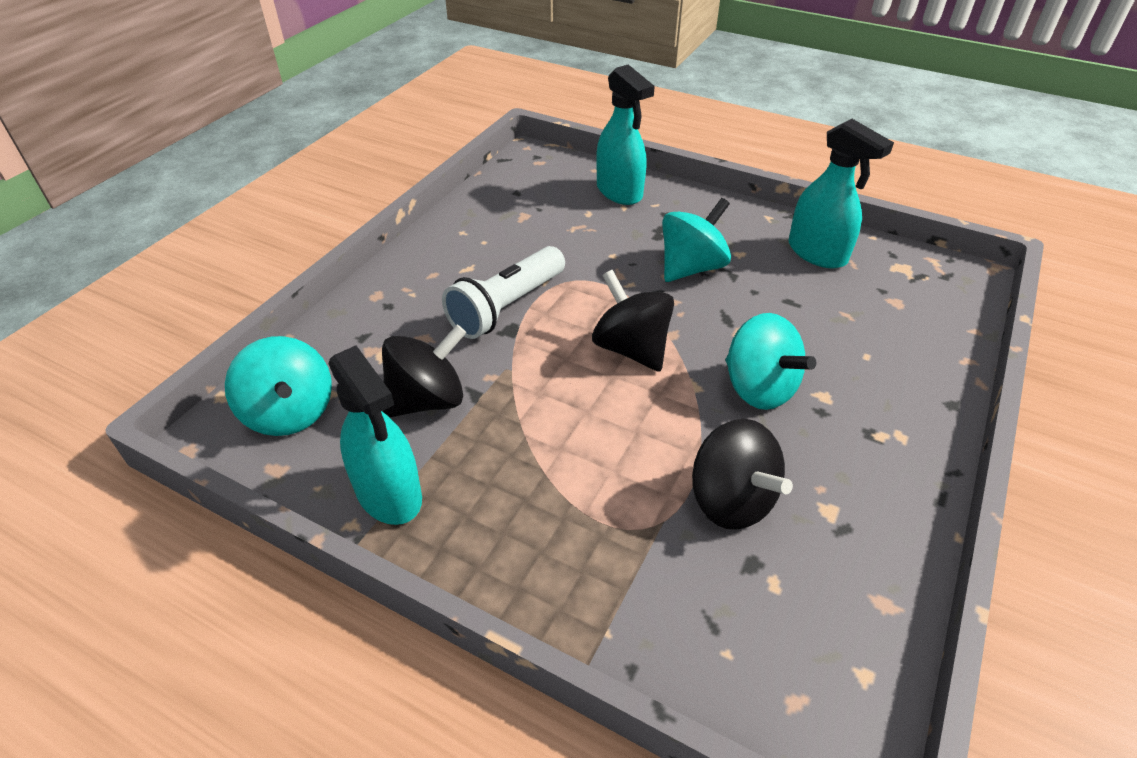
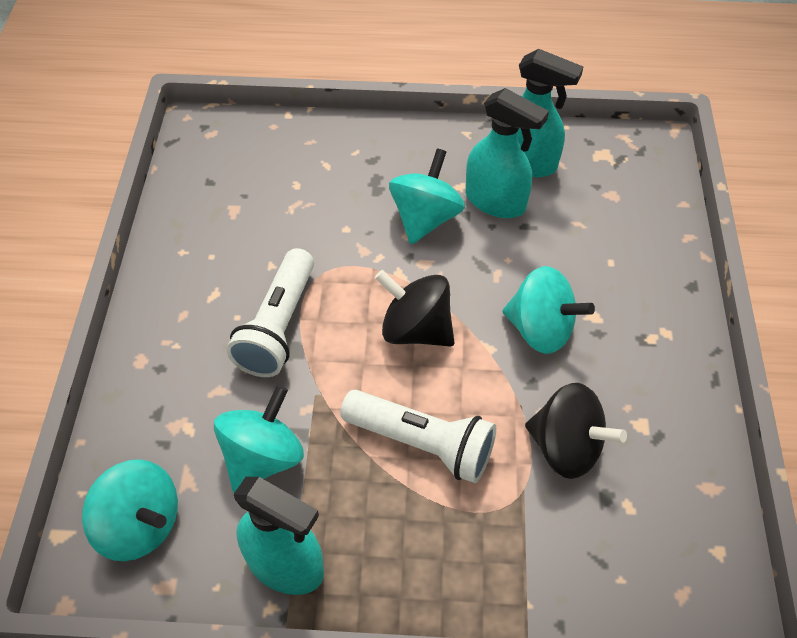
camera: 25 degrees left, 10 degrees up
black spinning top [382,325,466,417] -> turquoise spinning top [214,385,304,493]
turquoise spray bottle [596,65,655,205] -> turquoise spray bottle moved to [466,88,549,218]
none -> white flashlight [340,390,496,483]

